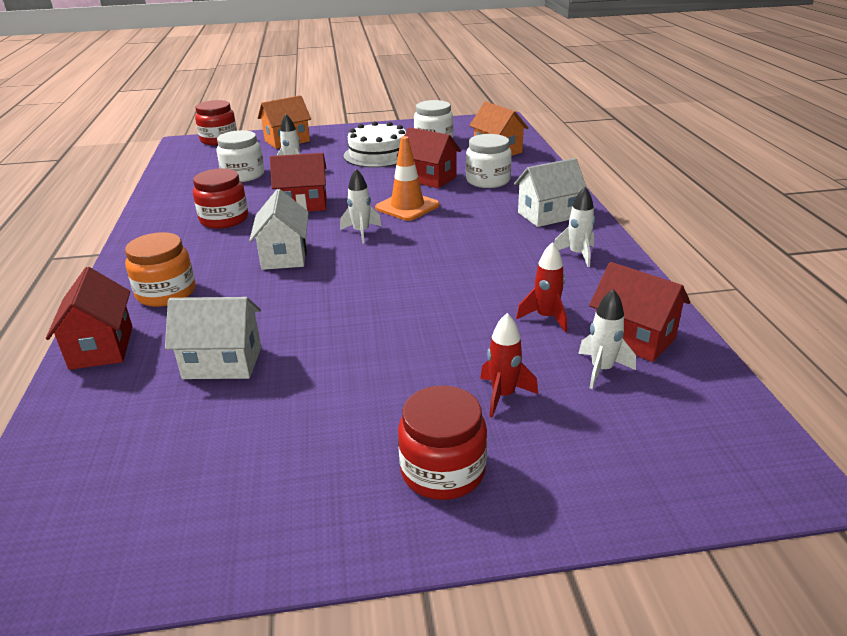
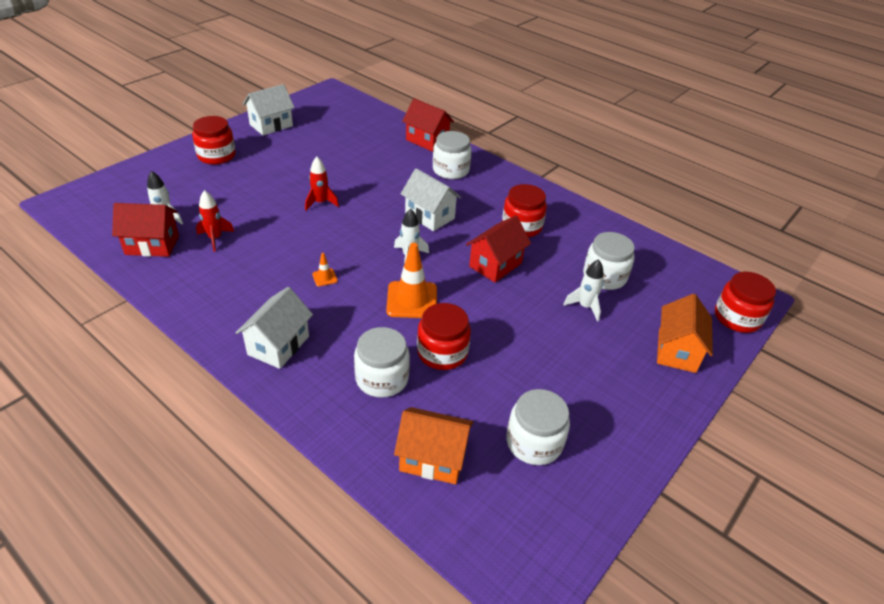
camera: 135 degrees right, 10 degrees up
orange jar [125,232,196,307] -> white jar [433,131,472,179]
white house [165,297,261,379] -> white house moved to [243,84,295,135]
white cake [344,121,406,168] -> none
red house [397,127,461,188] -> red jar [417,303,471,370]
red rocket [480,313,538,418] -> red rocket moved to [305,157,339,210]
white rocket [554,187,595,267] -> none
none -> orange traffic cone [312,253,338,286]

